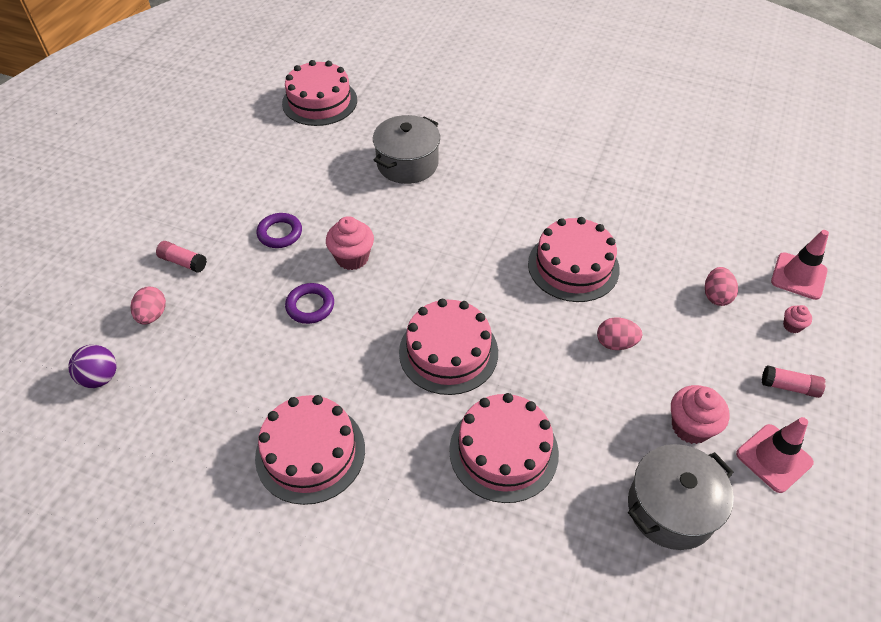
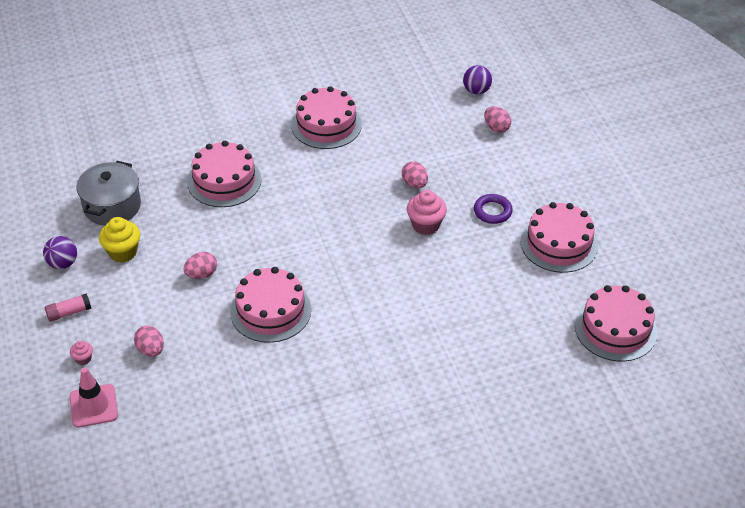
camera: 140 degrees right, 5 degrees down
pink glue stick [156,241,207,273] -> none
purple ring [285,283,334,324] -> pink egg [402,161,428,188]
grey pot [373,115,440,184] -> none
pink cake [399,299,498,395] -> pink cake moved to [520,202,598,273]
pink cupcake [671,385,730,444] -> yellow cupcake [99,217,140,263]
pink traffic cone [736,417,814,493] -> purple ball [43,236,77,269]

